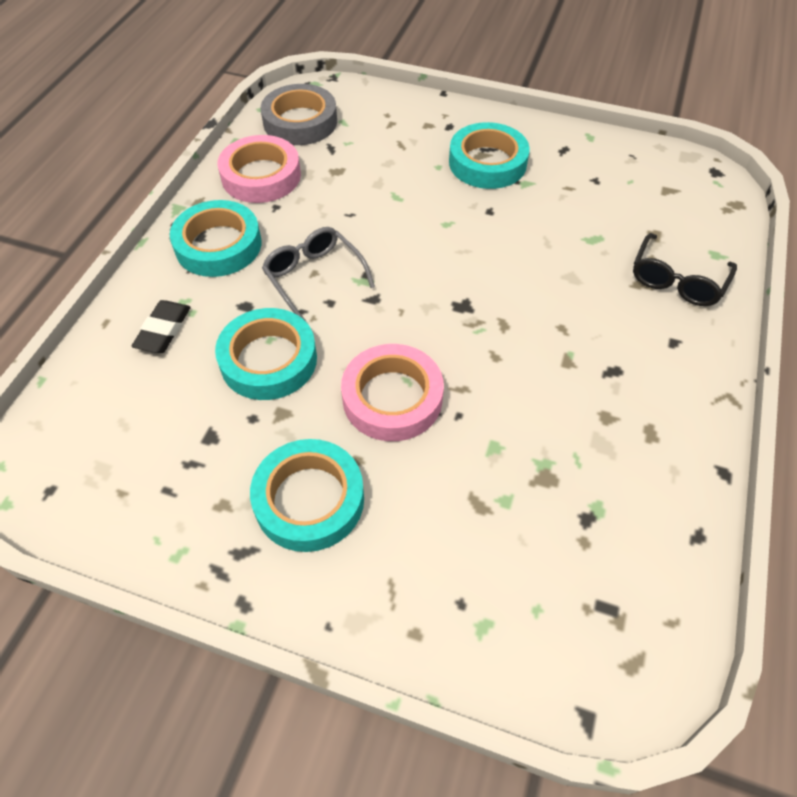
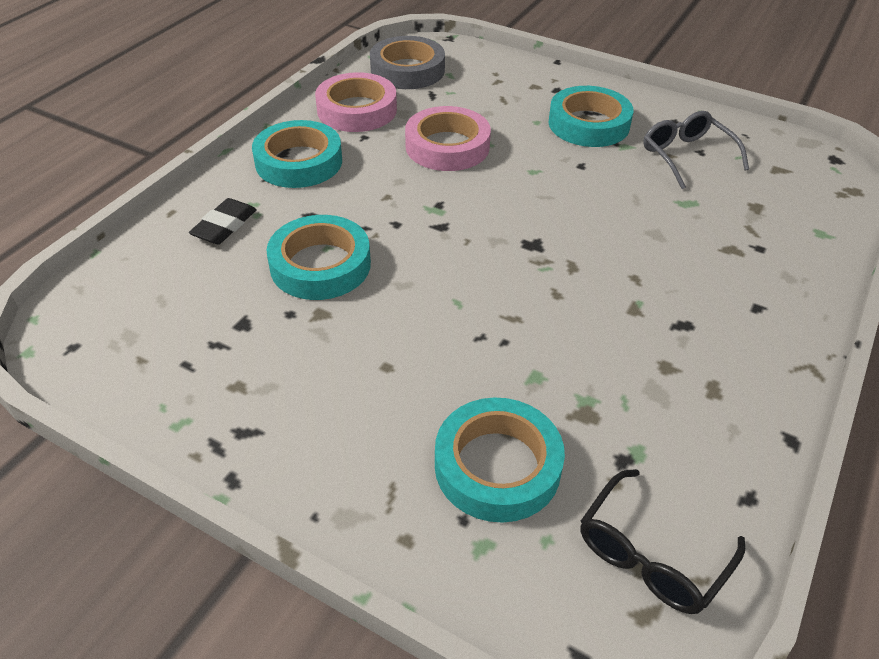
camera: 10 degrees right, 10 degrees down
turquoise tape [250,439,364,552] -> turquoise tape moved to [435,397,565,523]
grey glasses [262,227,375,322] -> grey glasses moved to [643,111,749,189]
pink tape [341,344,444,441] -> pink tape moved to [405,106,491,171]
black glasses [633,233,737,306] -> black glasses moved to [580,469,745,614]

